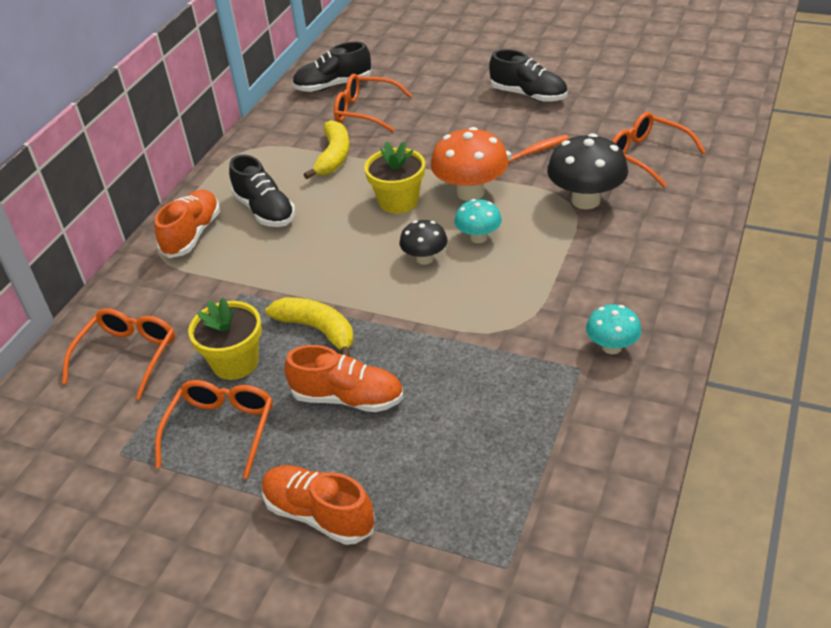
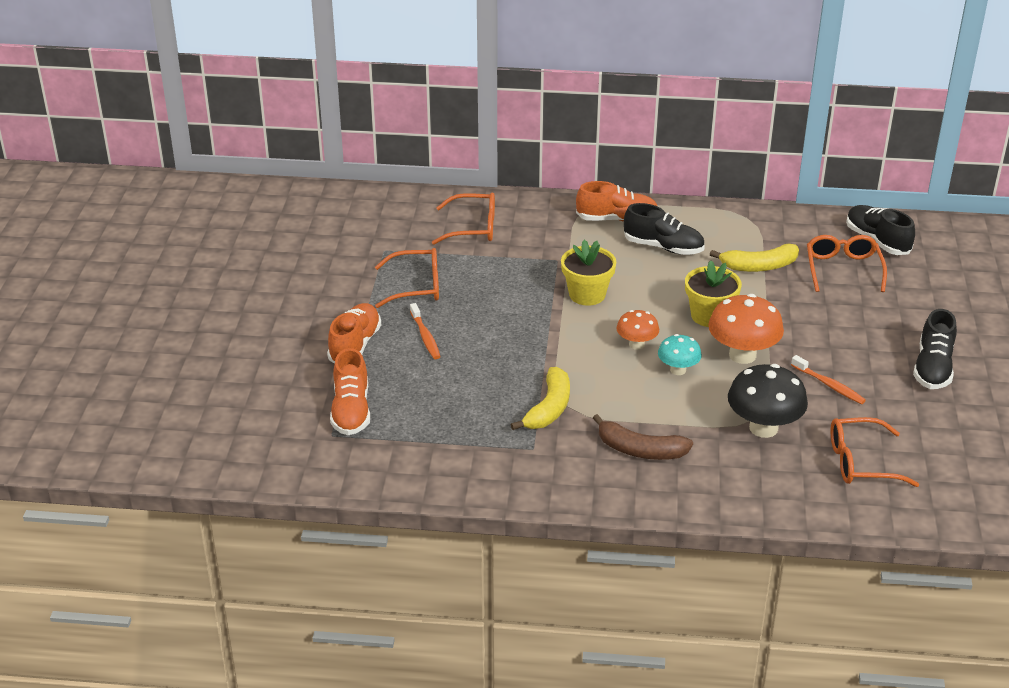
camera: 70 degrees right, 5 degrees down
yellow flower pot [188,298,262,380] -> yellow flower pot moved to [561,240,616,306]
black shoe [229,155,295,227] -> black shoe turned 105 degrees counterclockwise [624,203,705,255]
yellow banana [265,297,354,357] -> yellow banana moved to [511,367,570,430]
orange shoe [285,345,404,412] -> orange shoe moved to [330,348,370,435]
black mushroom [399,220,447,265] -> orange mushroom [616,310,659,350]
turquoise mushroom [586,304,641,354] -> none
orange glasses [612,112,706,188] -> orange glasses turned 120 degrees counterclockwise [831,417,919,487]
none -> orange toothbrush [410,303,440,359]
none -> brown banana [593,414,693,460]

